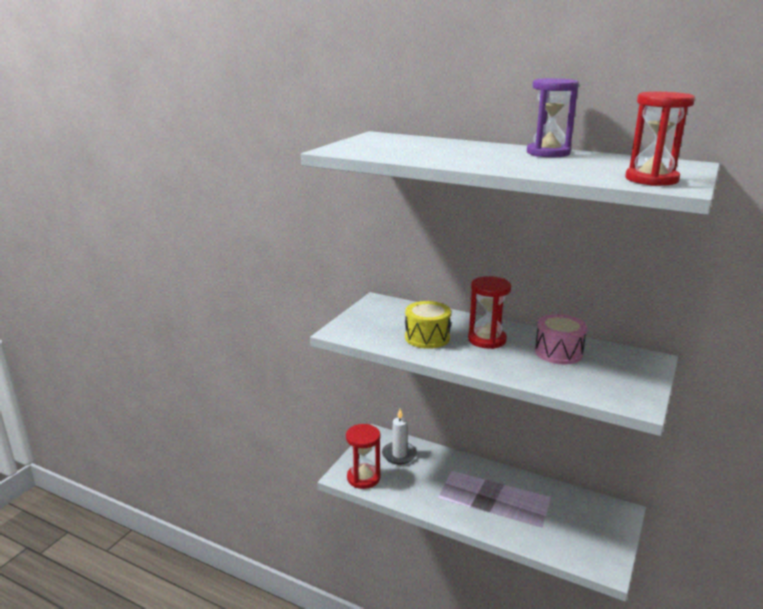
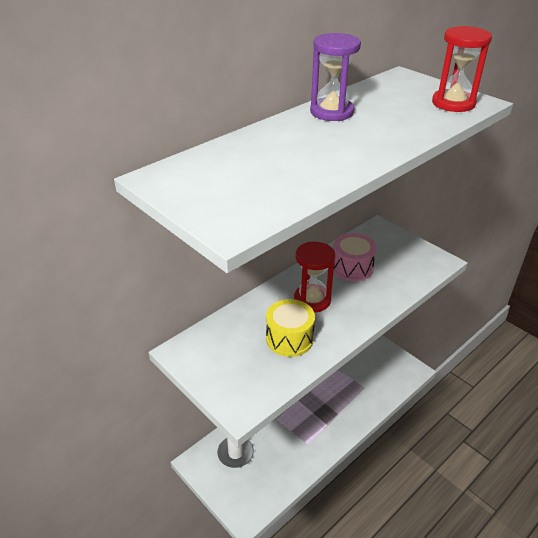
camera: 70 degrees left, 15 degrees up
red hourglass [346,424,380,489] -> none

